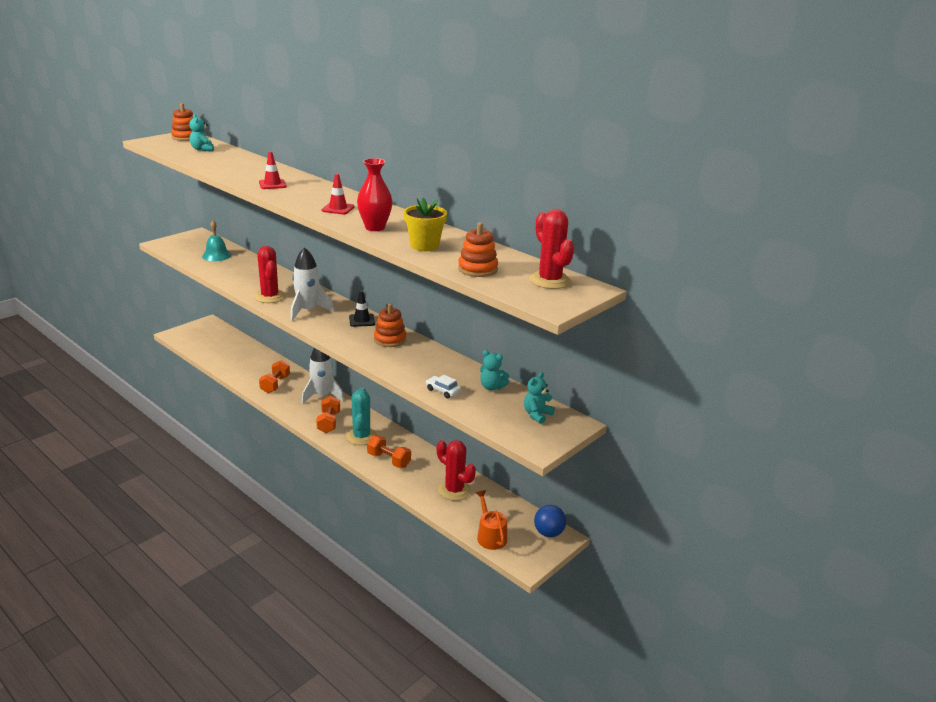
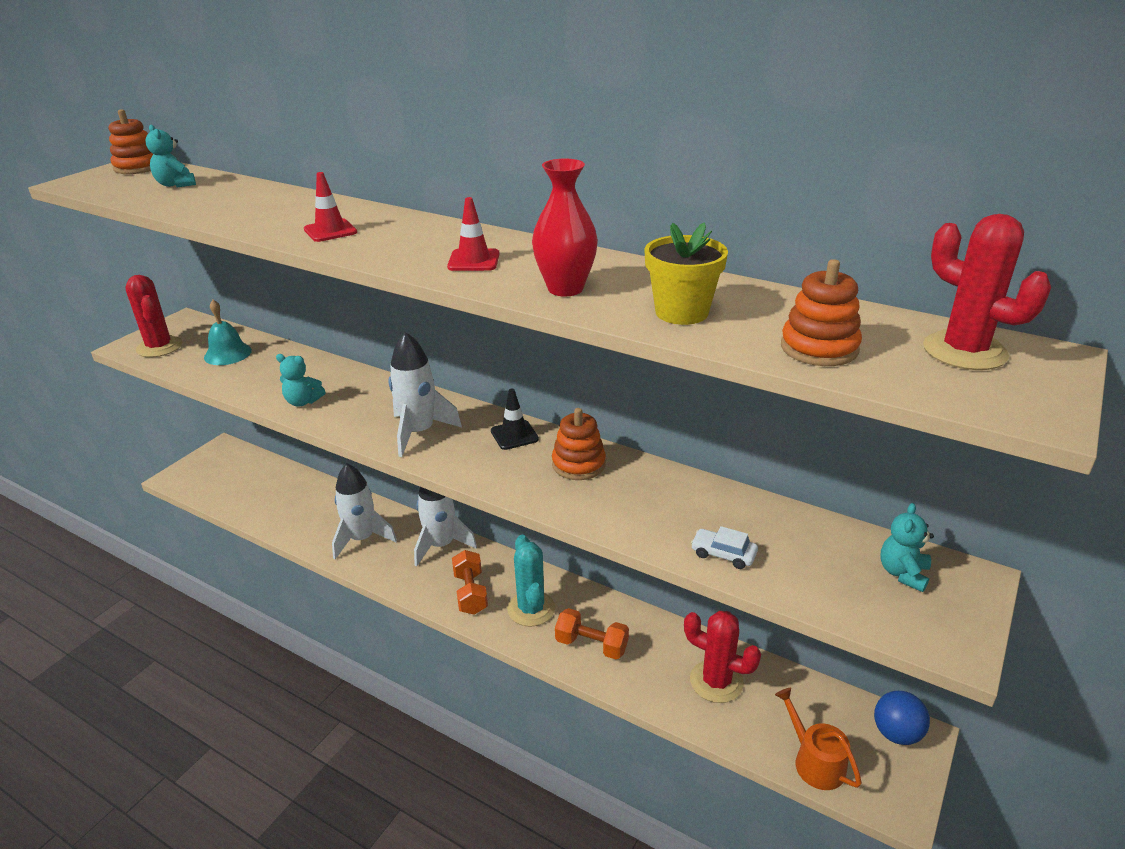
camera: 10 degrees left, 5 degrees up
red cactus [254,246,286,303] -> red cactus moved to [125,275,182,357]
orange dumbbell [259,360,290,393] -> white rocket [332,463,397,559]
turquoise teddy bear [480,350,509,390] -> turquoise teddy bear moved to [276,354,326,406]

